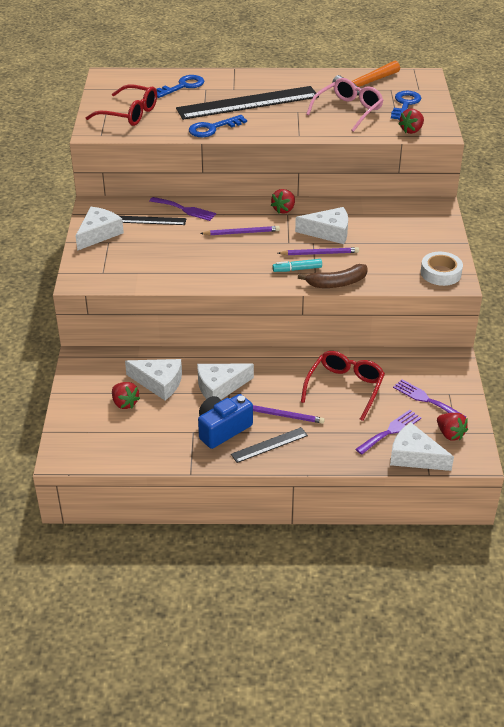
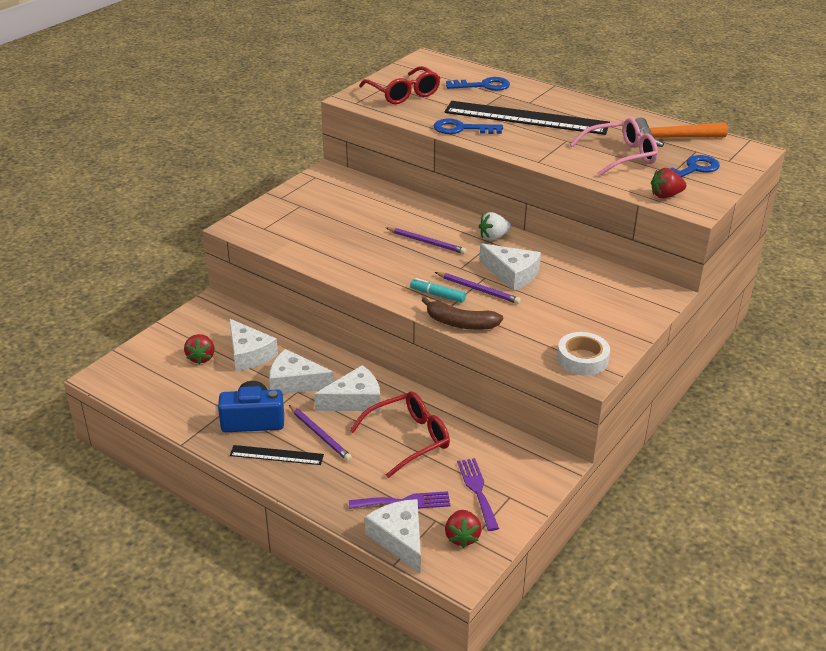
camera: 35 degrees right, 5 degrees down
white cheese [76,207,124,251] -> white cheese moved to [314,365,380,411]
black ruler [120,216,186,225] -> none
purple fork [150,197,216,221] -> none
red strawberry [271,189,295,214] -> white strawberry [478,212,511,241]

